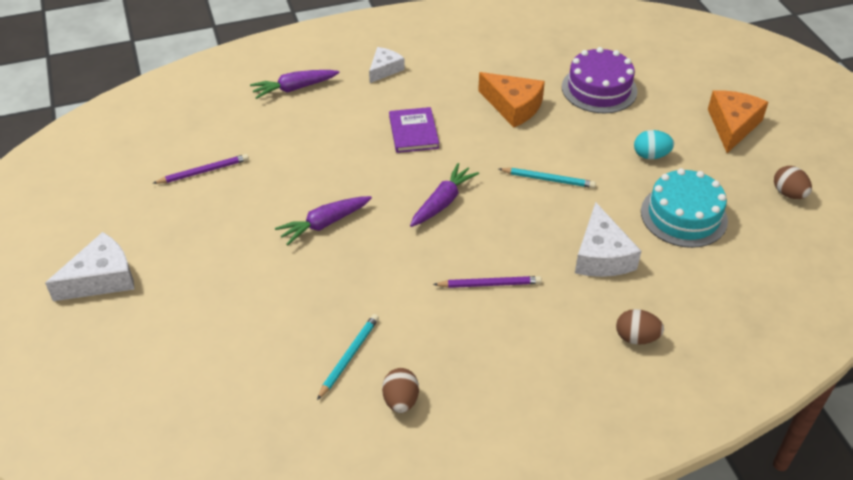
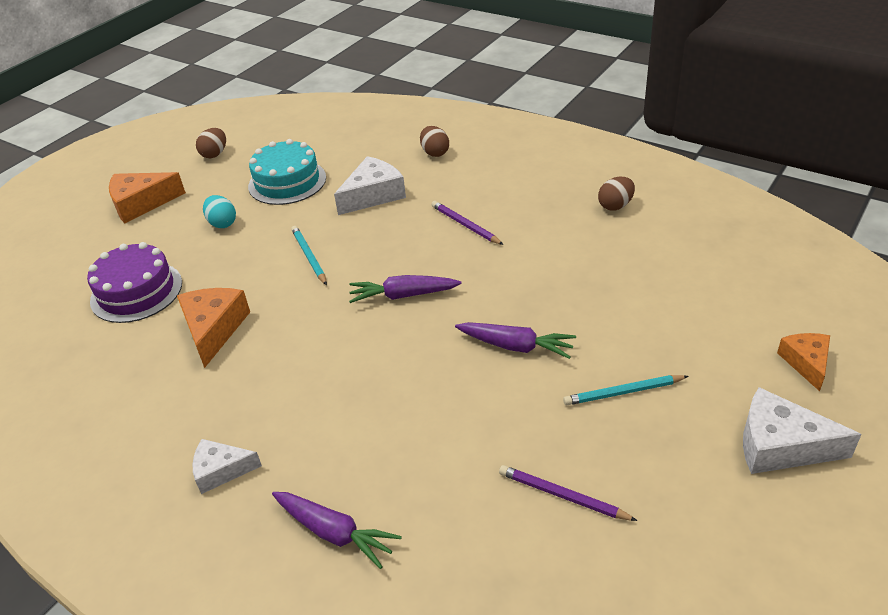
camera: 125 degrees left, 5 degrees down
turquoise pencil [317,314,379,400] -> turquoise pencil moved to [563,375,688,405]
purple book [389,107,439,153] -> none
none -> orange cheese [777,333,830,391]

